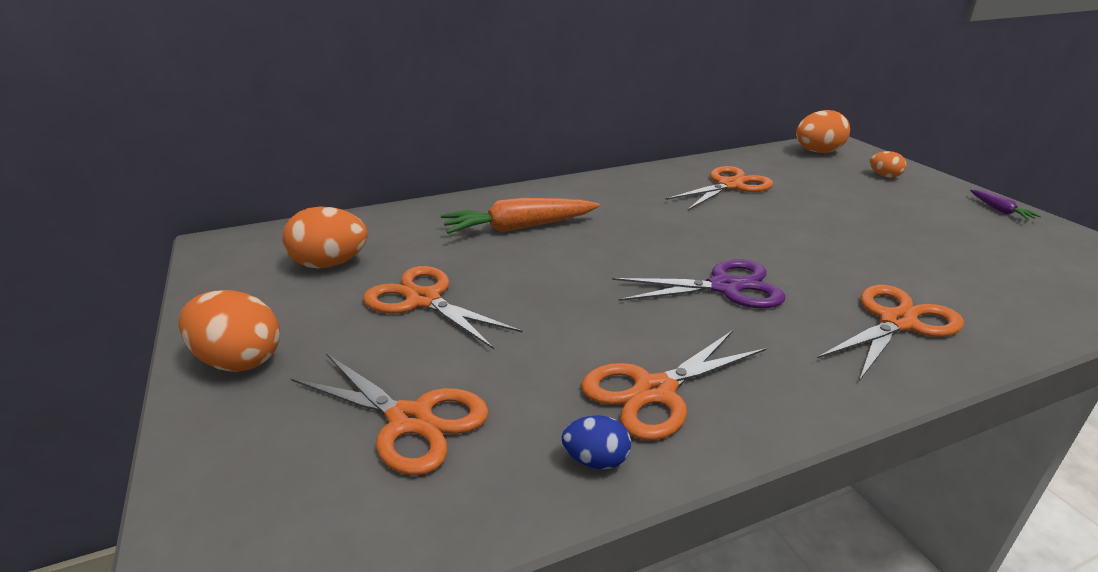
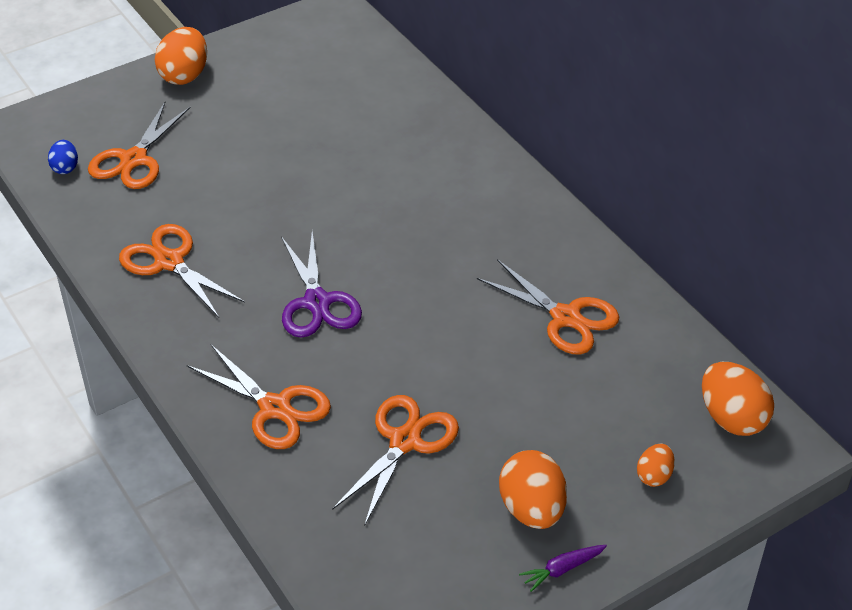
camera: 80 degrees right, 15 degrees up
orange egg [282,207,368,268] -> orange egg moved to [499,450,567,529]
orange scissors [363,266,523,349] -> orange scissors moved to [332,395,459,526]
orange carrot [441,198,600,234] -> none
blue egg [562,415,631,469] -> blue egg moved to [48,140,78,174]

